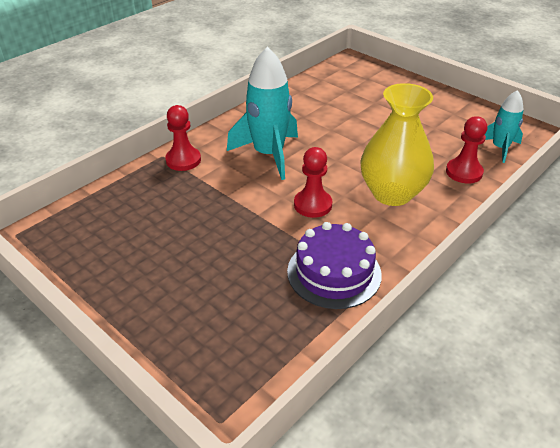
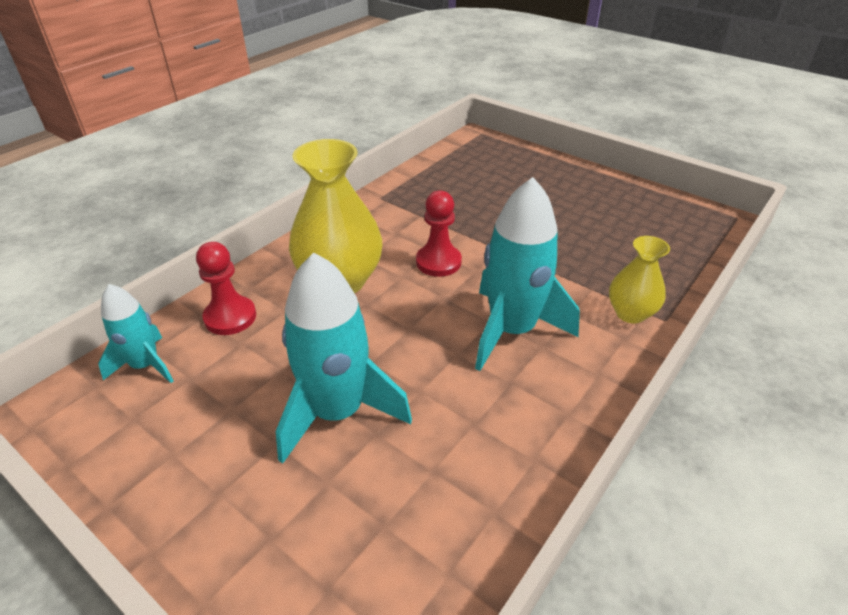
camera: 175 degrees right, 0 degrees up
red pawn [165,105,201,171] -> yellow vase [609,236,670,324]
purple cake [287,222,382,309] -> none
none -> turquoise rocket [276,253,412,464]

